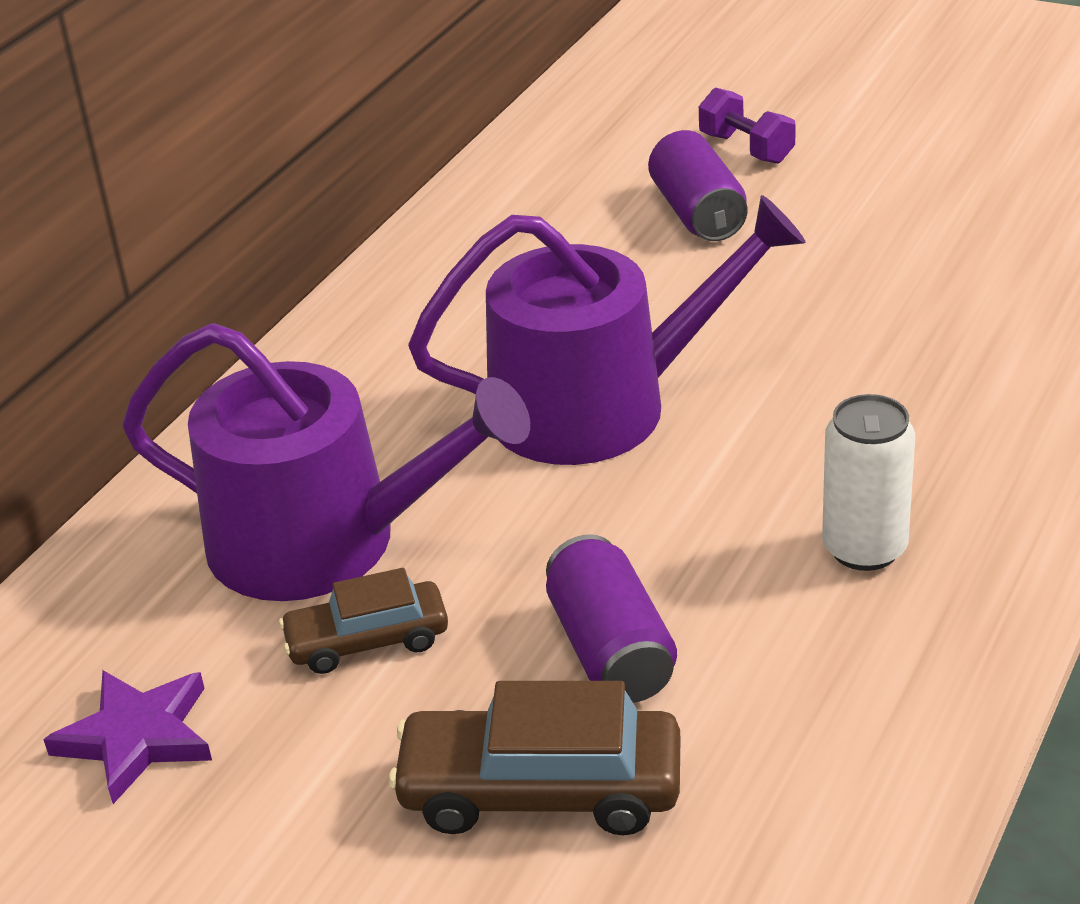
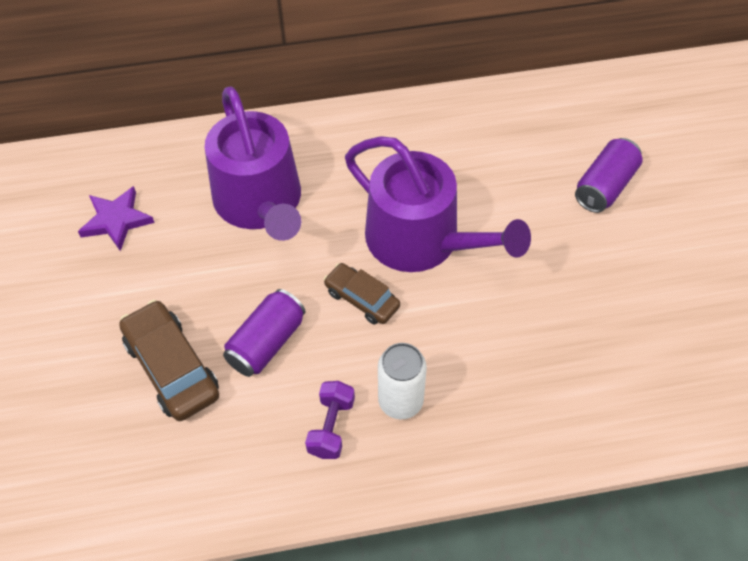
camera: 50 degrees right, 20 degrees up
brown car [279,568,448,674] -> brown car moved to [324,263,400,325]
purple dumbbell [699,88,796,164] -> purple dumbbell moved to [305,381,355,459]

